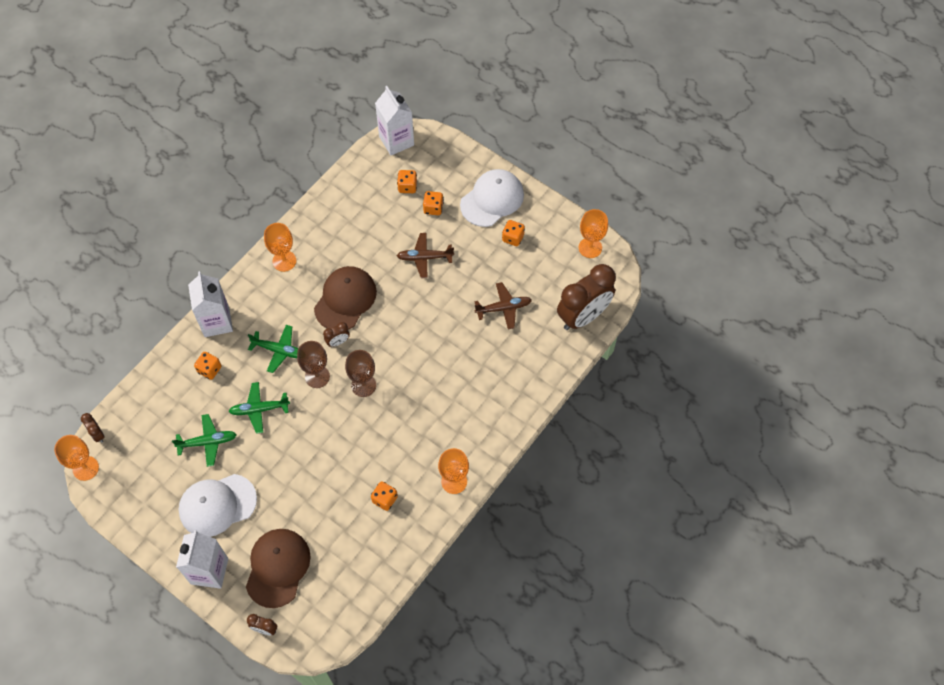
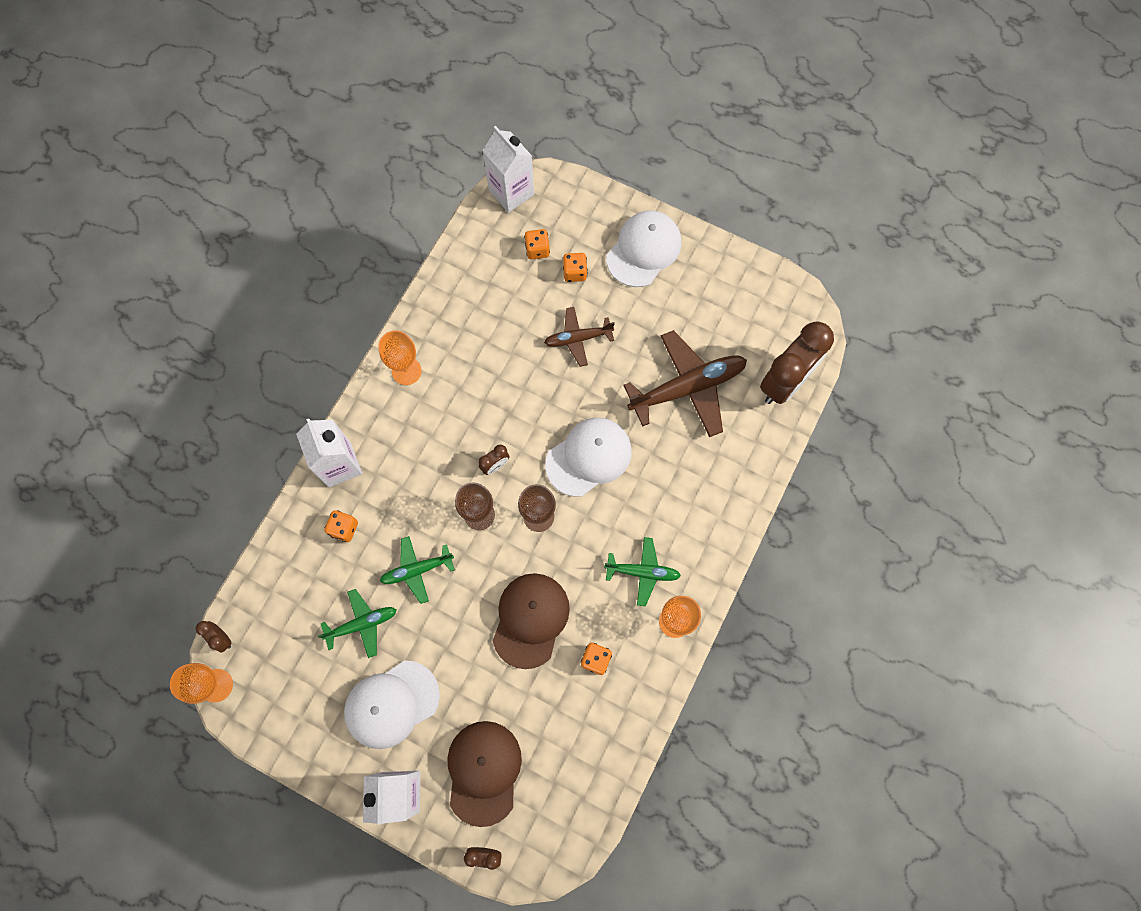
camera: 10 degrees left, 10 degrees up
green plane [248,325,299,373] -> green plane moved to [604,537,681,607]
brown cap [314,266,377,330] -> brown cap moved to [493,573,570,669]
brown plane [474,282,532,329] -> brown plane [623,330,747,437], size x1.78
orange dice [502,220,525,246] -> none
orange goblet [579,209,608,258] -> none
none -> white cap [545,418,632,497]

